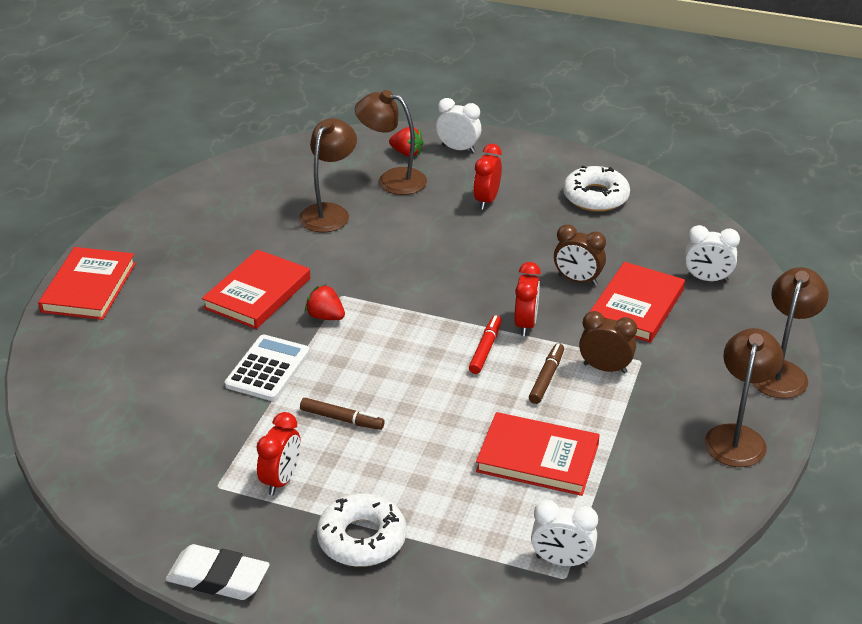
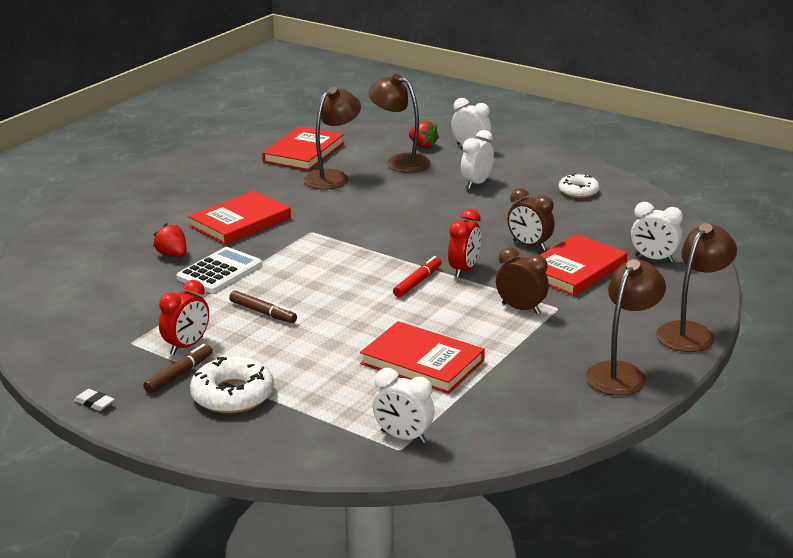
camera: 15 degrees right, 10 degrees down
red book [38,247,136,320] -> red book moved to [262,126,344,171]
white eraser [165,544,270,600] -> white eraser [74,389,115,411], size x0.46
red strawberry [305,284,345,320] -> red strawberry moved to [153,223,187,257]
red clock [473,144,502,210] -> white clock [461,130,494,189]
brown marker [529,343,564,404] -> brown marker moved to [143,344,213,393]
white donut [563,165,630,212] -> white donut [559,173,600,198], size x0.65

